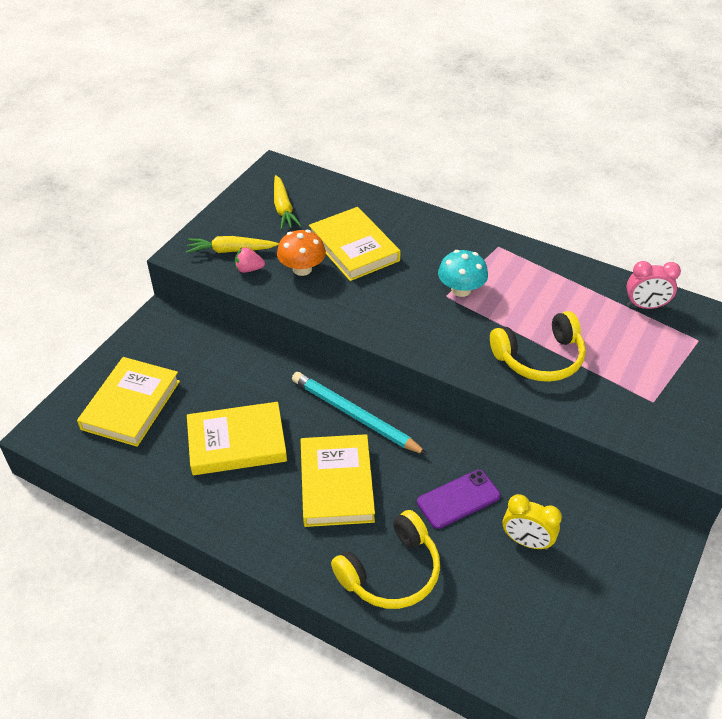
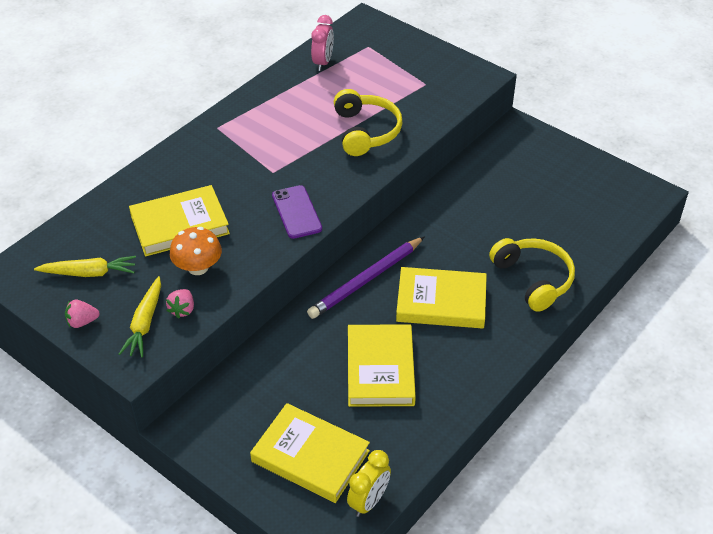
camera: 80 degrees left, 0 degrees up
turquoise pencil [292,372,428,455] -> purple pencil [307,236,425,319]
purple phone [417,470,501,529] -> purple phone moved to [272,185,322,239]
turquoise mushroom [438,250,488,297] -> none
yellow clock [503,494,562,550] -> yellow clock moved to [347,450,391,517]
none -> pink strawberry [65,300,100,328]

